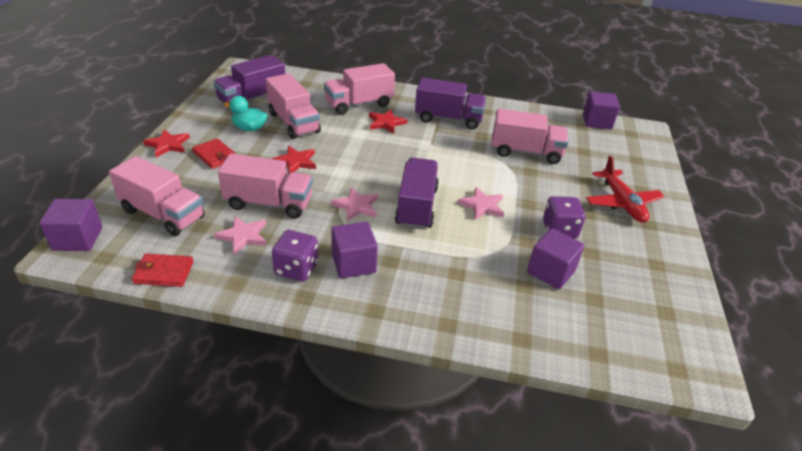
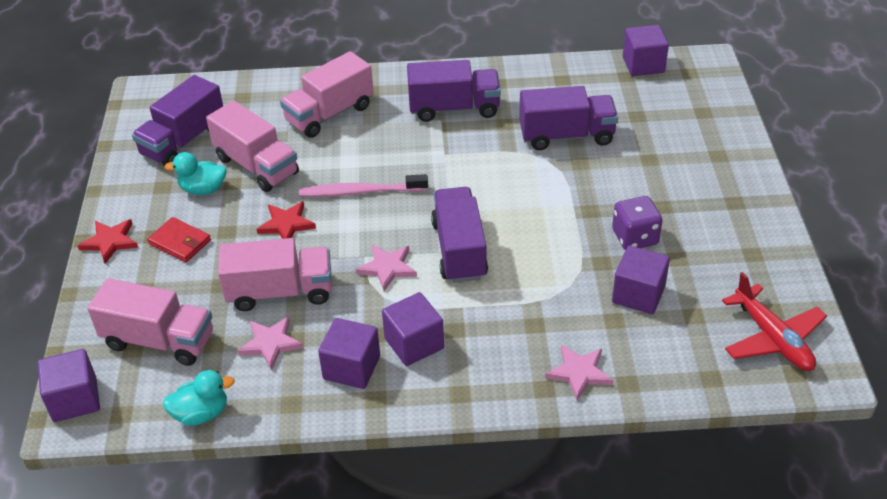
camera: 10 degrees left, 5 degrees up
red wallet [132,254,194,287] -> turquoise duck [163,370,235,426]
purple dice [272,230,318,282] -> purple cube [318,318,380,389]
red star [369,109,407,134] -> none
pink star [458,187,504,220] -> pink star moved to [545,345,613,400]
pink truck [492,109,569,164] -> purple truck [519,86,618,150]
red plane [586,156,665,223] -> red plane moved to [722,272,827,371]
none -> pink toothbrush [299,174,428,197]

